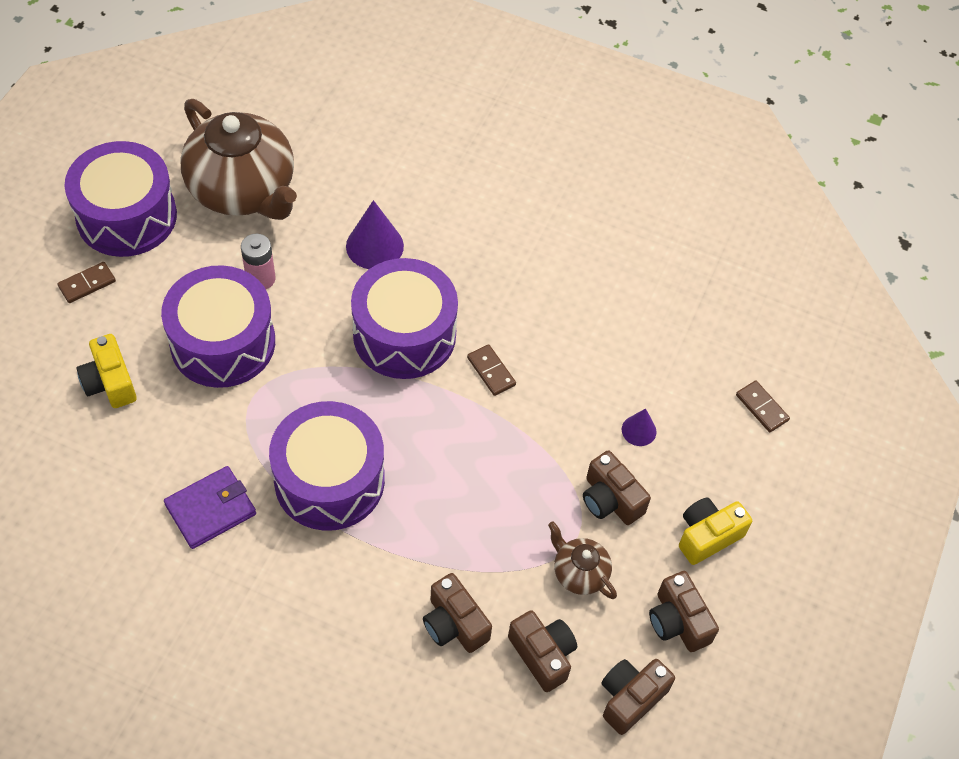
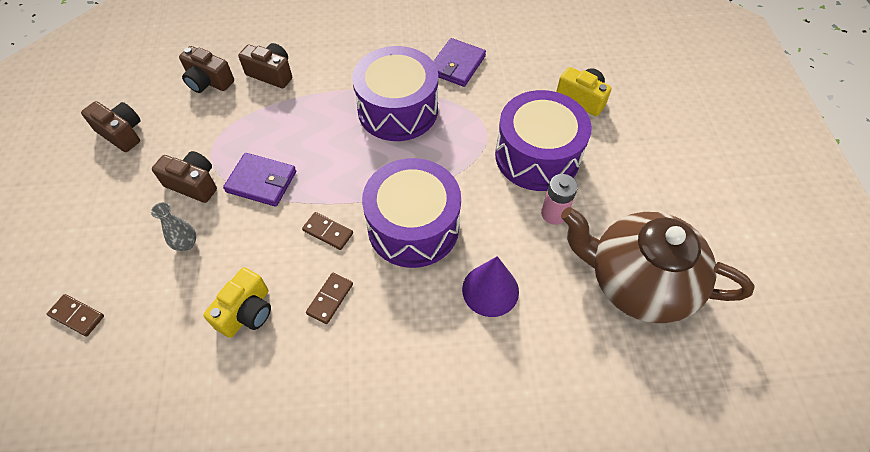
camera: 155 degrees right, 0 degrees up
brown domino [57,262,116,303] -> brown domino moved to [306,273,353,324]
purple drum [64,141,177,257] -> none
brown teapot [548,521,617,599] -> none
brown camera [601,659,675,735] -> none
purple cone [622,408,657,446] -> grey vase [151,202,196,251]
yellow camera [679,498,752,565] -> yellow camera moved to [203,267,271,338]
none -> purple wallet [223,153,296,207]

